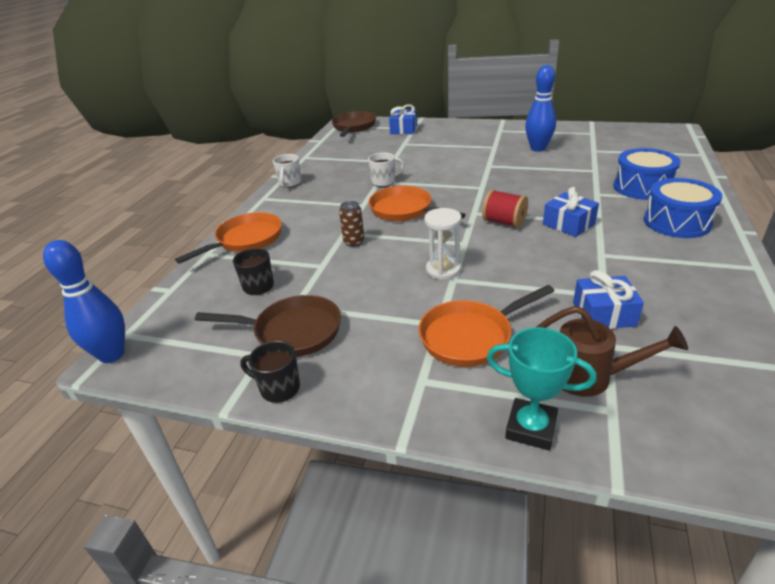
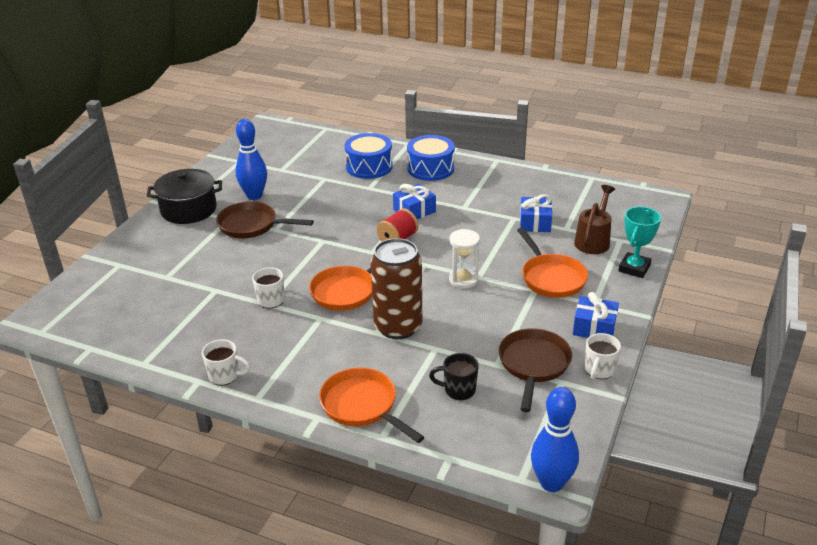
camera: 85 degrees left, 0 degrees up
black mug [240,341,300,403] -> white mug [585,333,621,380]
brown pan [332,111,376,137] -> brown pan moved to [216,201,314,238]
brown can [339,201,364,247] -> brown can [370,238,422,339], size x2.25
blue gift [389,104,417,134] -> blue gift moved to [573,292,619,338]
none -> black pot [147,169,222,224]

